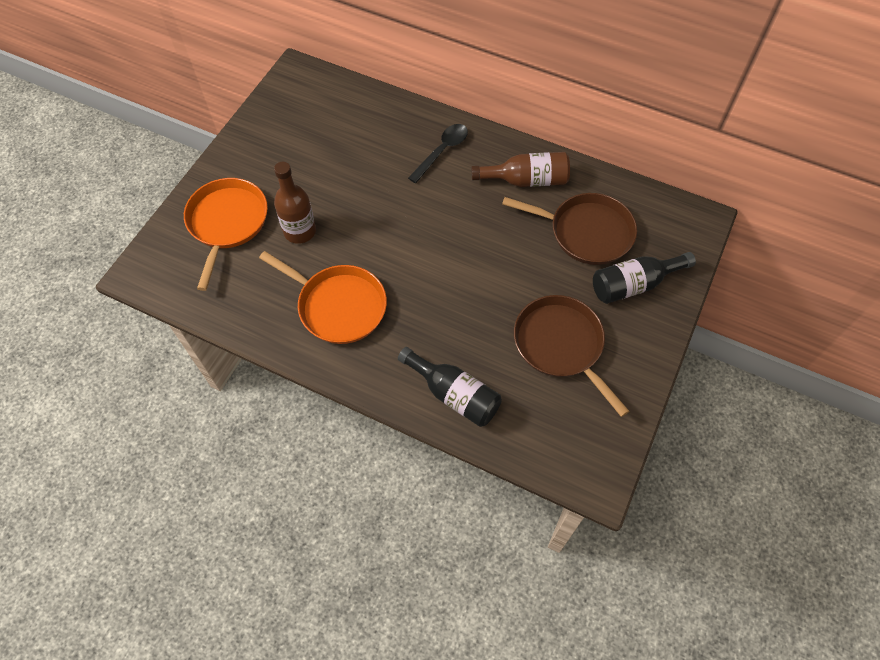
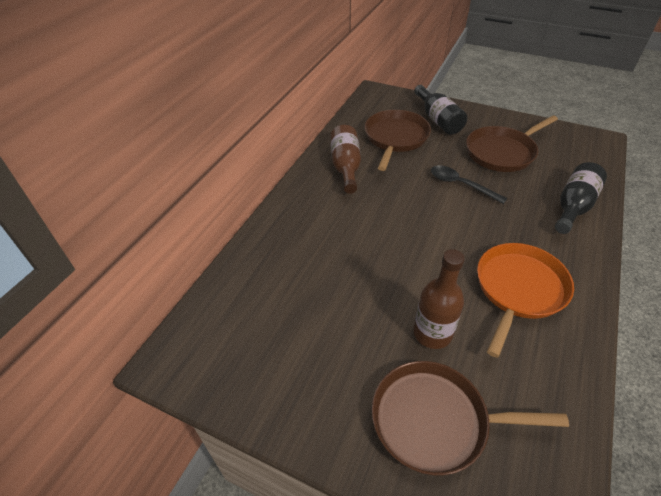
camera: 90 degrees left, 15 degrees down
orange pan [184,178,268,291] -> brown pan [372,361,569,475]
black spoon [408,124,468,183] -> black spoon moved to [431,165,507,204]

